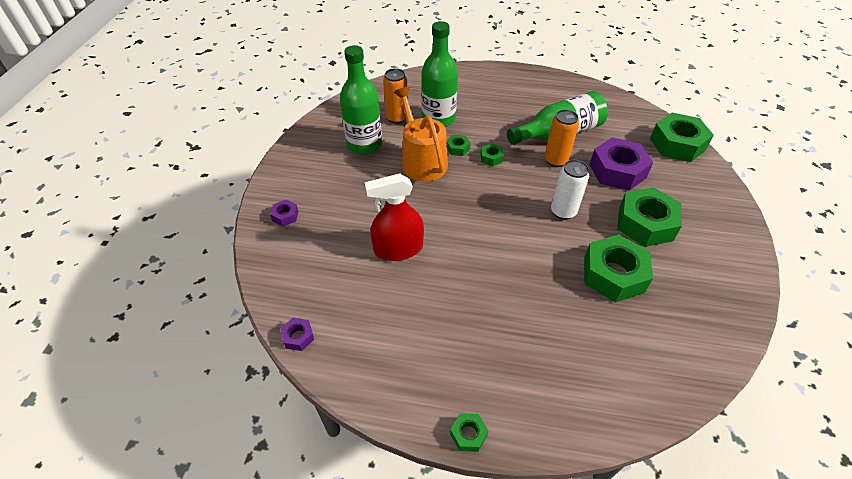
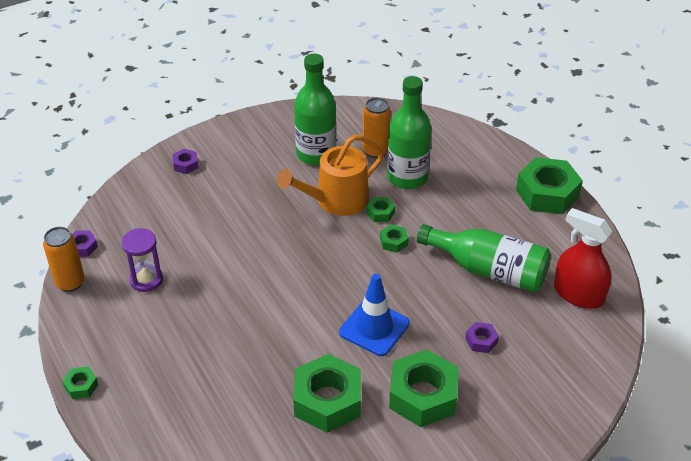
camera: 50 degrees right, 5 degrees down
red spray bottle [365,173,424,261] -> red spray bottle moved to [554,208,613,309]
orange watering can [394,87,448,181] -> orange watering can turned 150 degrees counterclockwise [277,135,384,216]
orange can [545,109,579,167] -> orange can moved to [43,227,85,292]
white can [551,160,589,220] -> blue traffic cone [339,274,410,356]
purple nut [589,137,653,191] -> purple nut [465,322,499,353], size x0.45
green nut [650,113,714,162] -> green nut moved to [516,157,583,214]
none -> purple hourglass [121,228,163,292]

